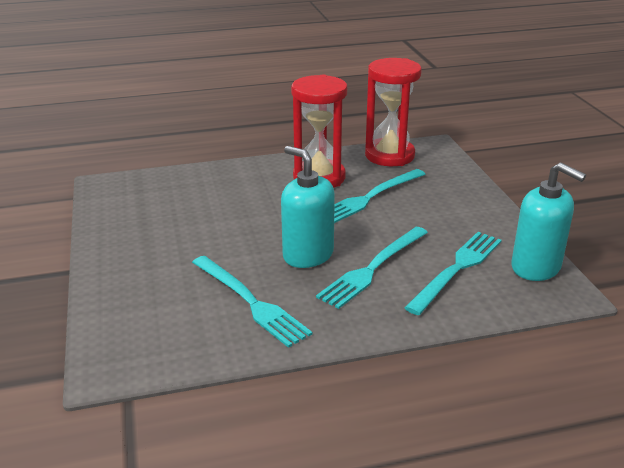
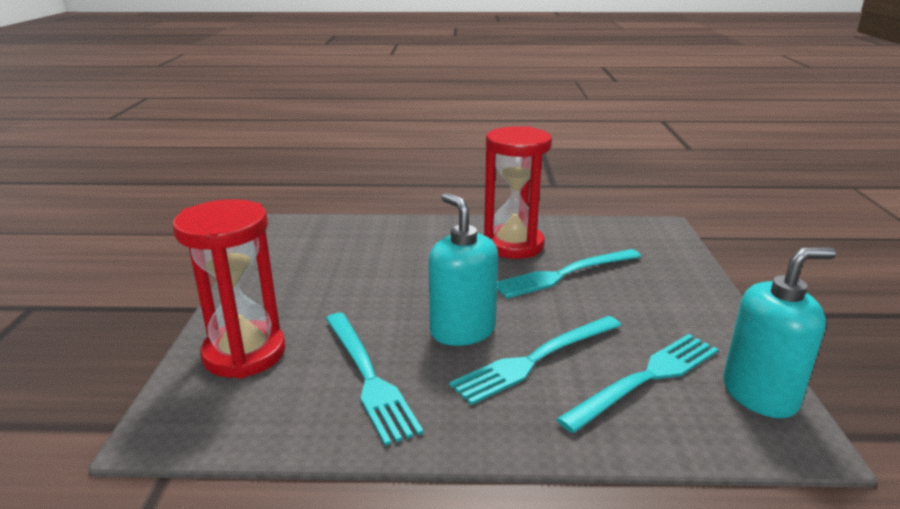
camera: 15 degrees right, 5 degrees down
red hourglass [365,58,422,166] -> red hourglass moved to [173,199,286,379]
turquoise soap dispenser [511,162,586,281] -> turquoise soap dispenser turned 75 degrees counterclockwise [723,248,836,418]

